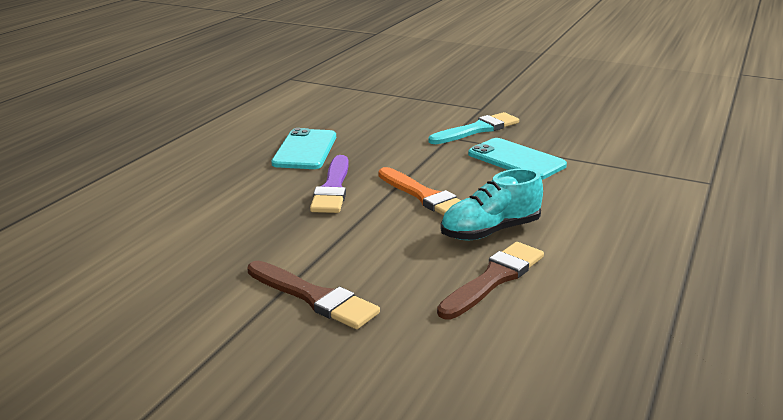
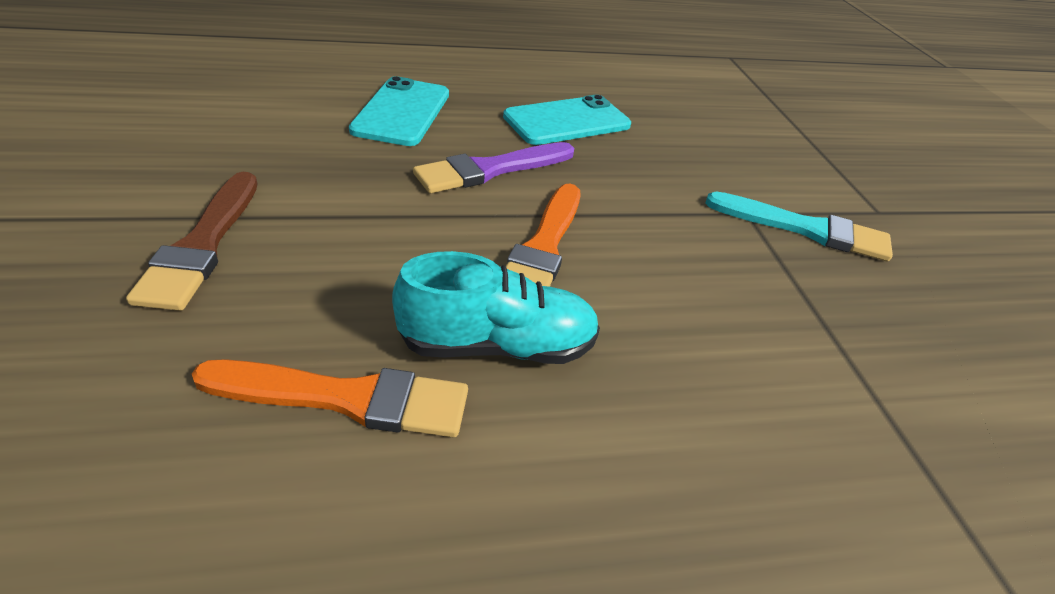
camera: 50 degrees right, 15 degrees up
brown brush [437,242,544,319] -> orange brush [192,359,468,438]
turquoise shoe [440,168,543,240] -> turquoise shoe turned 150 degrees clockwise [392,251,600,364]
turquoise phone [468,138,567,180] -> turquoise phone moved to [349,76,449,146]

